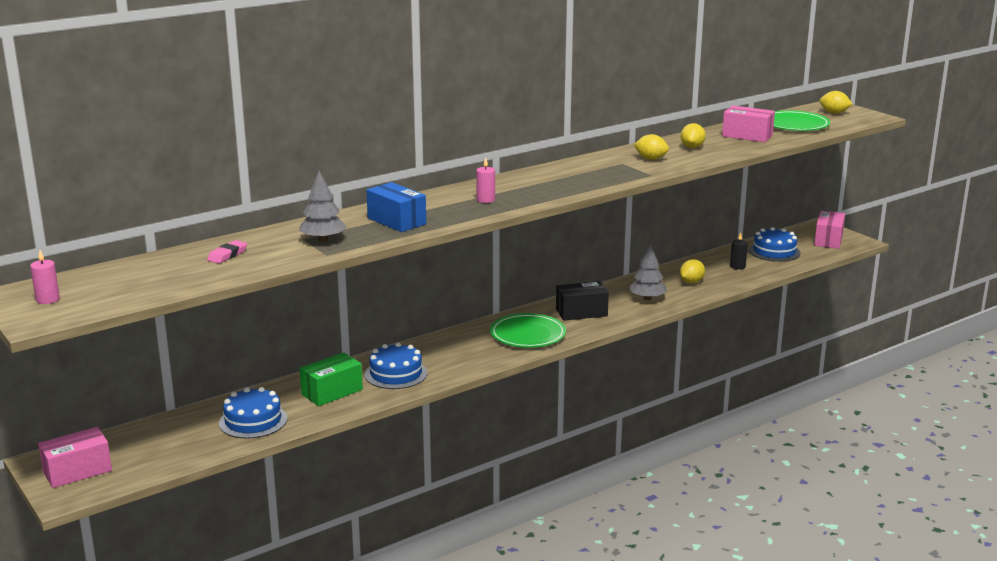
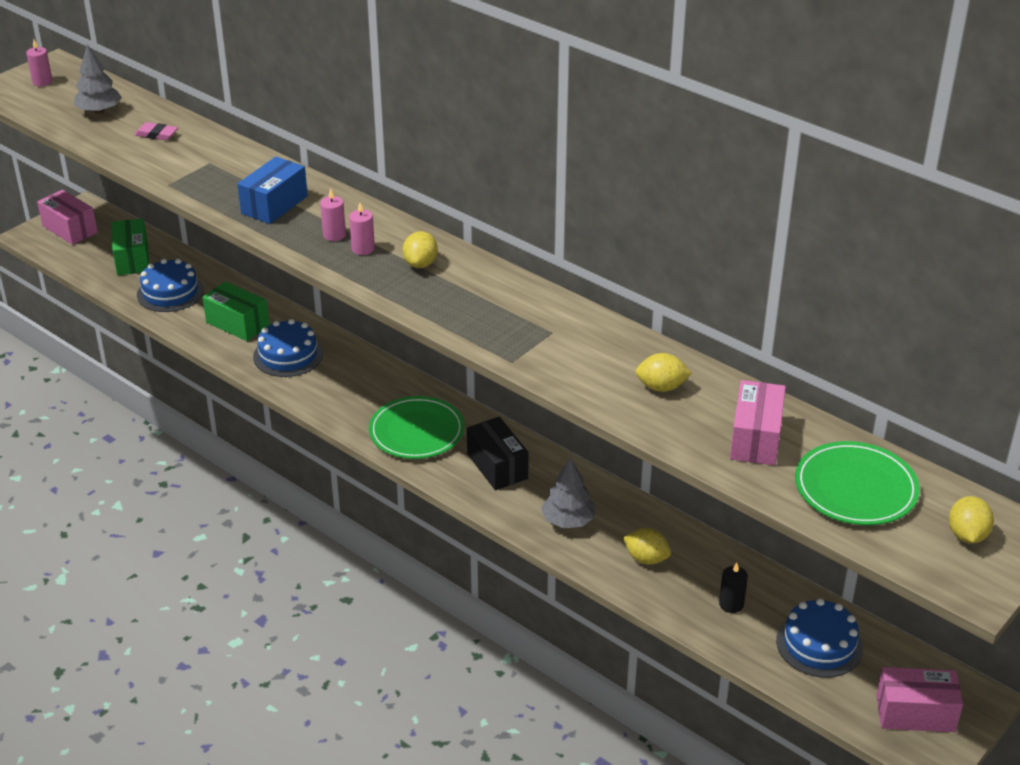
camera: 75 degrees right, 15 degrees up
grey tree [299,171,346,242] -> grey tree moved to [73,44,122,114]
yellow lemon [634,134,669,160] -> yellow lemon moved to [403,231,438,268]
none -> green box [112,218,149,275]
none -> pink candle [320,188,346,241]

